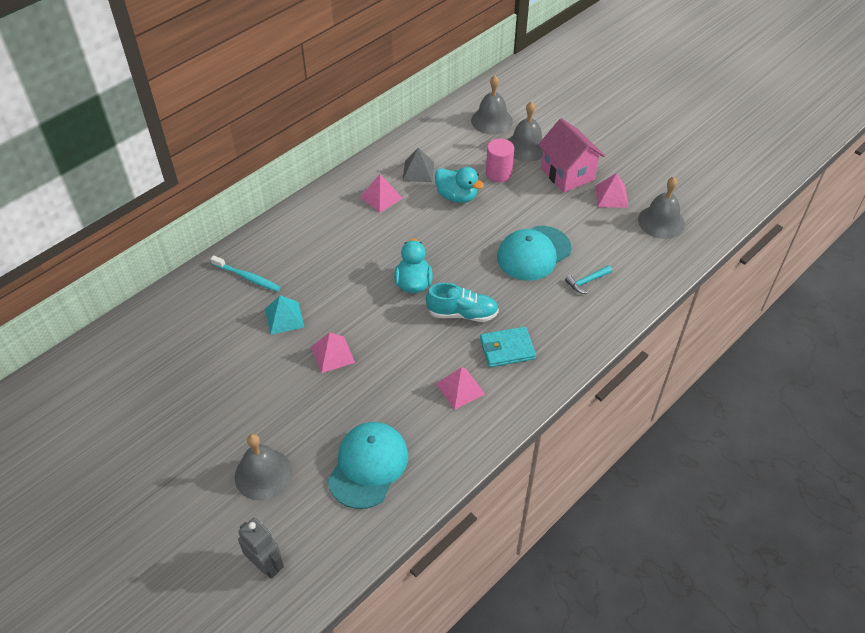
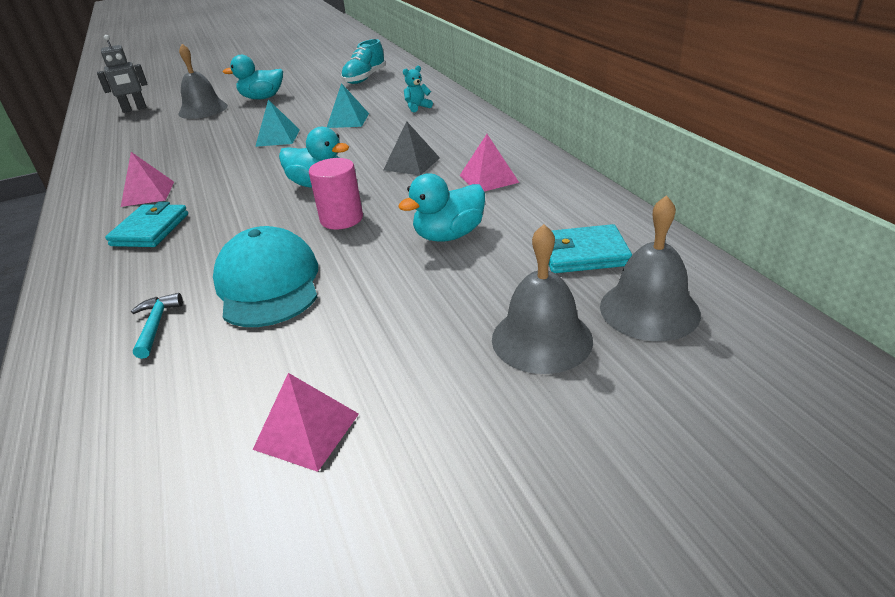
camera: 115 degrees right, 15 degrees down
turquoise toothbrush [211,255,281,292] -> turquoise teddy bear [403,66,433,112]
pink pyramid [311,332,355,373] -> turquoise pyramid [255,100,300,147]
turquoise cap [328,422,408,509] -> none
grey pyramid [402,148,434,182] -> grey pyramid moved to [383,121,440,175]
turquoise shoe [426,283,499,322] -> turquoise shoe moved to [341,39,386,84]
pink cylinder [486,139,514,182] -> pink cylinder moved to [309,158,363,230]
pink house [538,118,605,193] -> none
grey bell [638,177,685,239] -> none
none -> turquoise duck [223,55,283,99]
none -> turquoise wallet [549,224,632,273]

